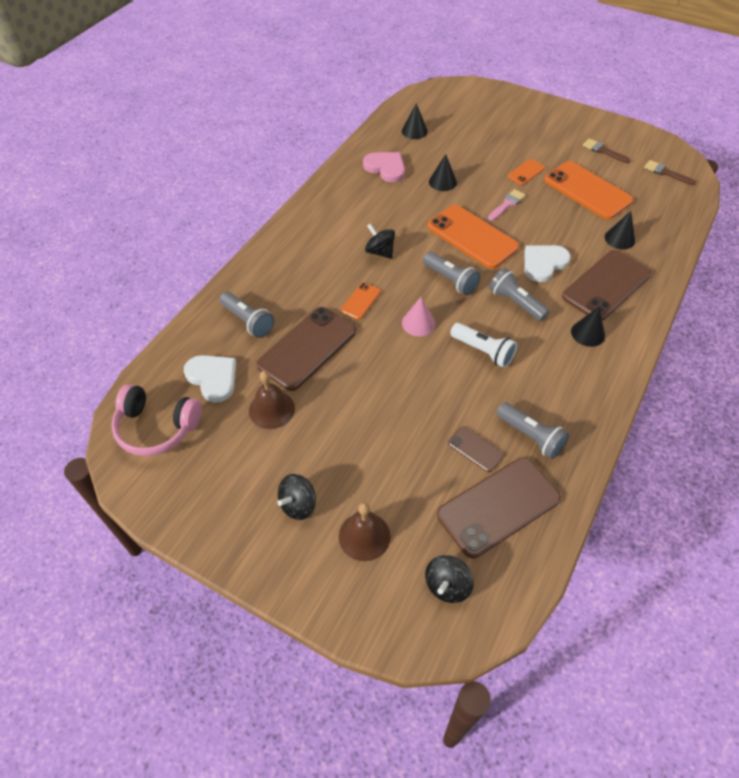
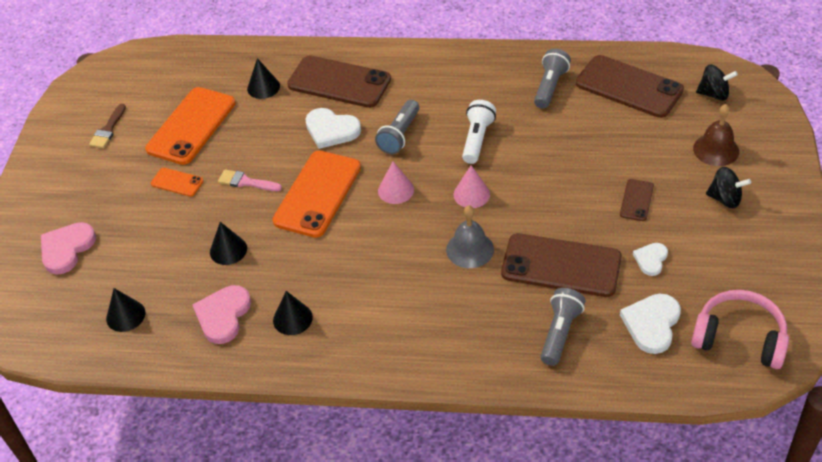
camera: 110 degrees left, 5 degrees down
pink headphones [111,384,202,456] -> pink headphones turned 60 degrees counterclockwise [691,290,789,369]
brown bell [249,371,295,429] -> white heart [633,243,668,276]
orange phone [341,283,381,320] -> grey bell [446,205,494,268]
black spinning top [365,223,395,259] -> none
grey flashlight [423,252,480,295] -> pink cone [378,161,414,204]
brown phone [448,426,504,472] -> brown phone moved to [620,179,654,221]
black cone [571,307,605,347] -> black cone moved to [273,291,313,335]
brown brush [644,160,696,185] -> none
none -> pink heart [41,222,96,275]

